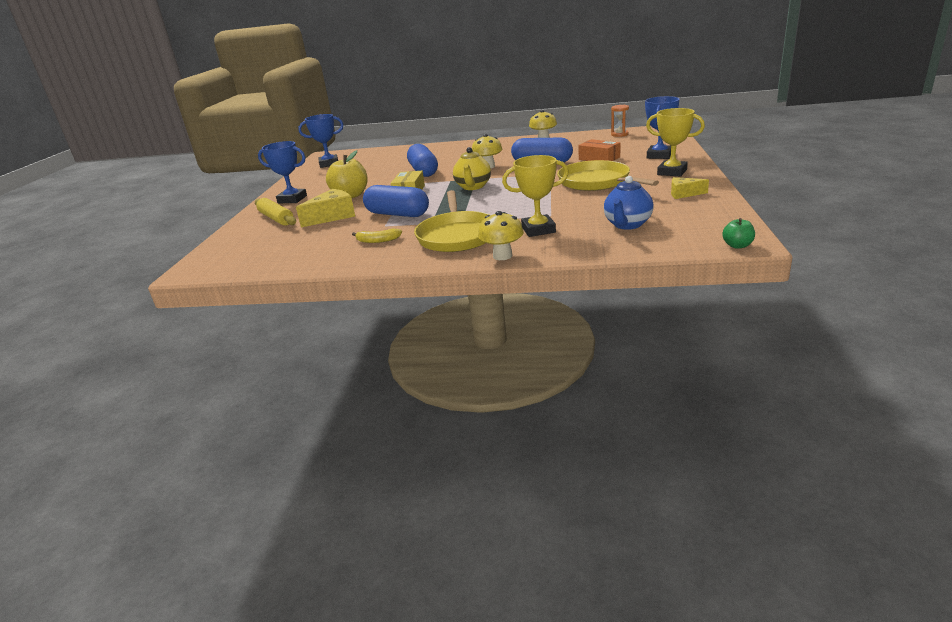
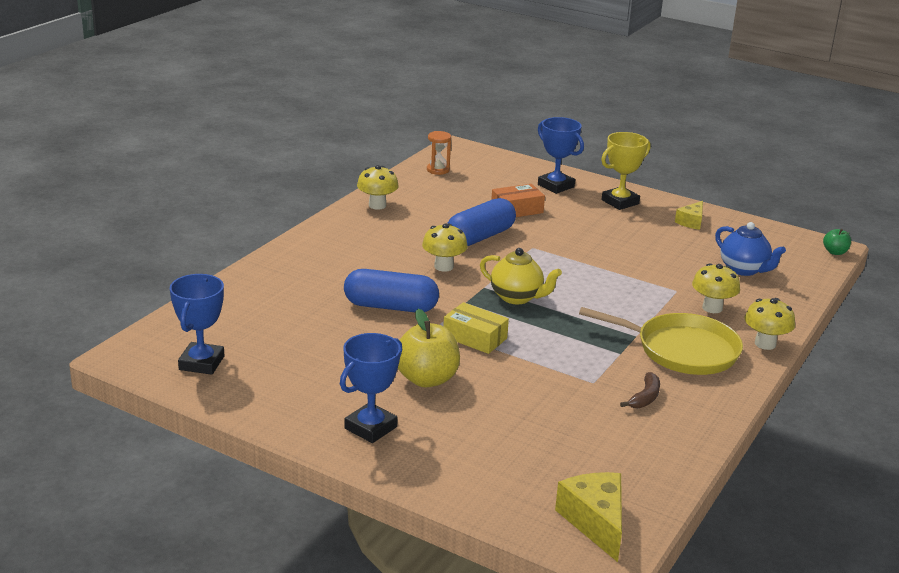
camera: 70 degrees left, 0 degrees up
yellow rolling pin [255,198,296,226] -> none
yellow cheese [296,189,355,227] -> yellow cheese moved to [555,472,622,562]
yellow banana [352,229,402,243] -> brown banana [620,372,660,408]
blue capsule [363,185,429,217] -> none
yellow trophy [502,155,569,237] -> yellow mushroom [692,263,740,313]
yellow pan [557,160,659,191] -> none

